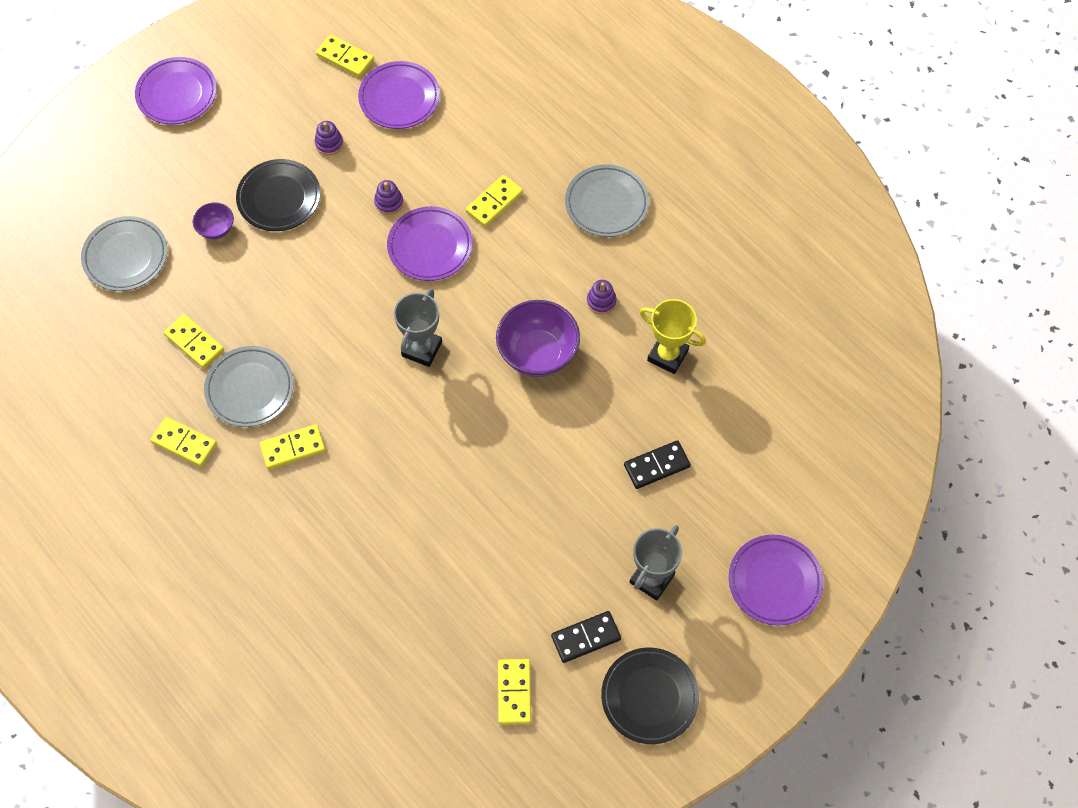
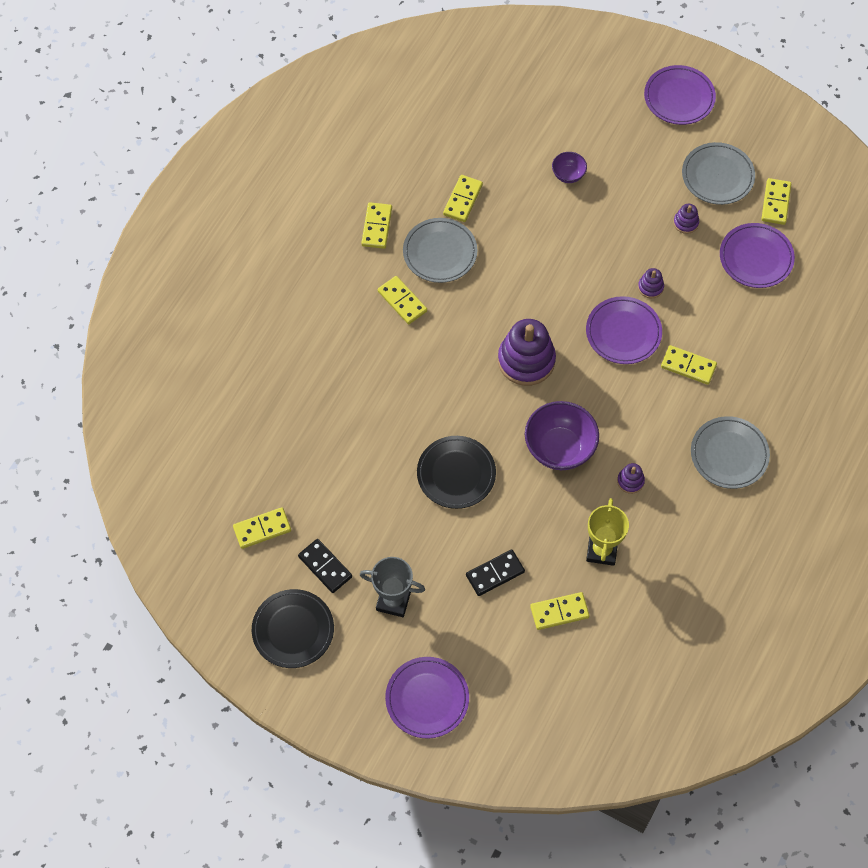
camera: 70 degrees right, 0 degrees up
grey plate [81,216,168,291] -> grey plate moved to [682,142,755,205]
black plate [236,159,321,231] -> black plate moved to [417,436,496,509]
grey trophy [394,289,442,367] -> purple stacking toy [498,319,556,386]
black domino [624,440,691,489] -> black domino turned 75 degrees counterclockwise [466,549,525,596]
none -> yellow domino [530,592,590,630]

